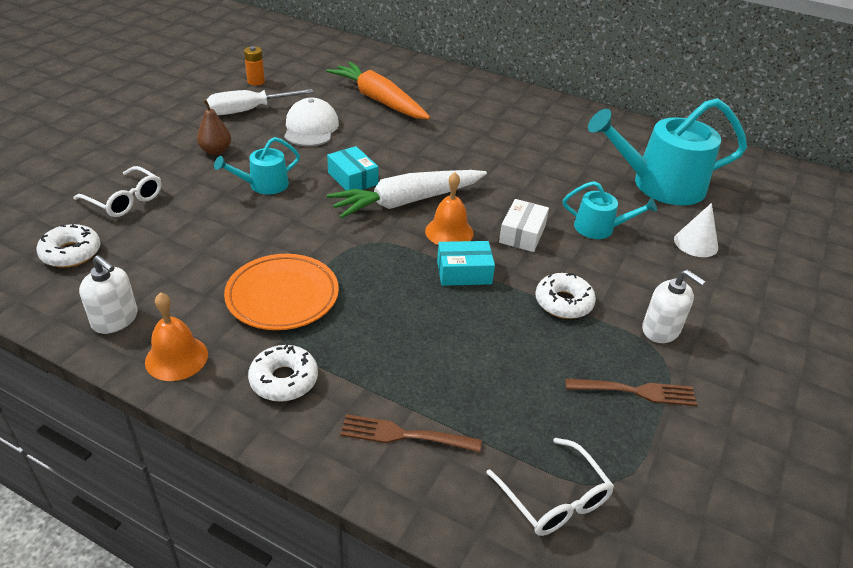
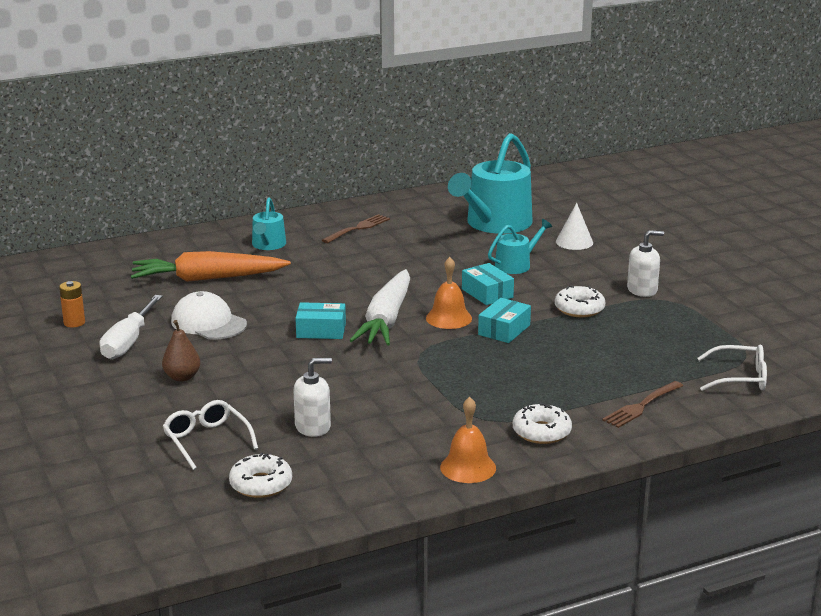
camera: 50 degrees left, 15 degrees down
white glasses [74,166,162,217] -> white glasses turned 105 degrees counterclockwise [163,400,258,470]
white soap dispenser [79,255,137,334] -> white soap dispenser moved to [294,358,332,437]
turquoise watering can [214,137,300,195] -> turquoise watering can moved to [252,198,286,250]
orange plate [224,254,339,330] -> none
white box [499,199,549,252] -> turquoise box [462,263,514,305]
brown fork [565,378,697,406] -> brown fork moved to [322,214,390,243]

